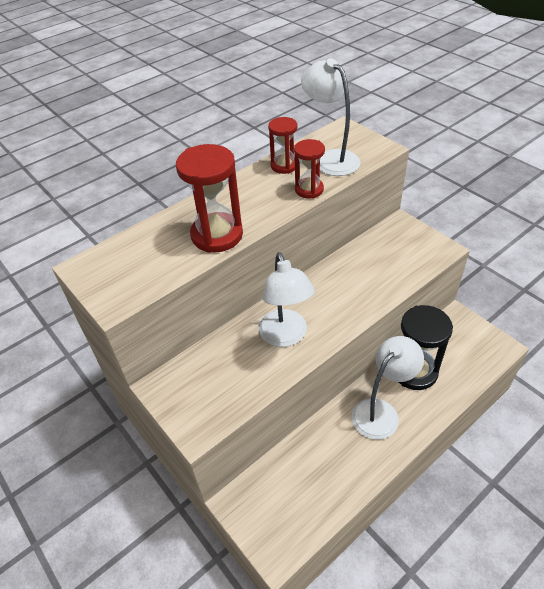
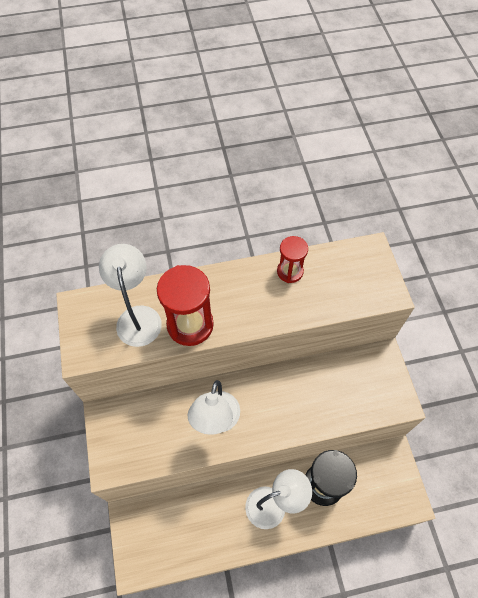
camera: 25 degrees right, 15 degrees up
red hourglass [294,139,325,198] -> none
white lamp [301,58,361,176] -> white lamp moved to [99,244,162,347]

